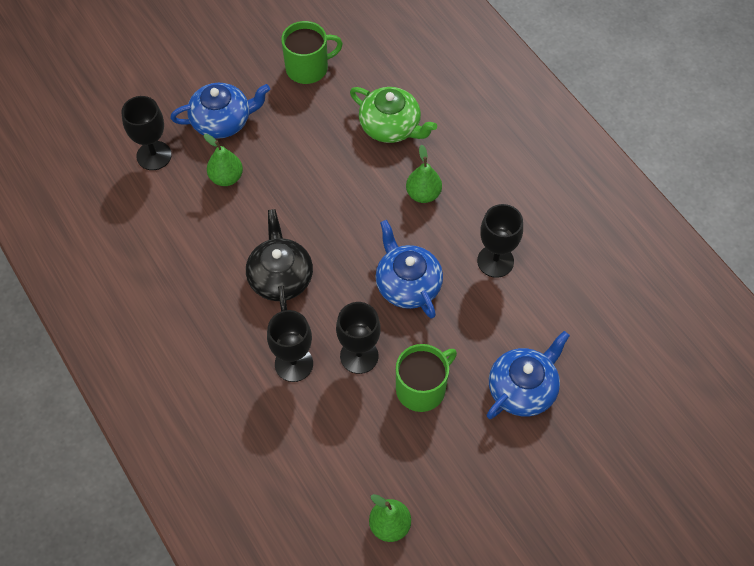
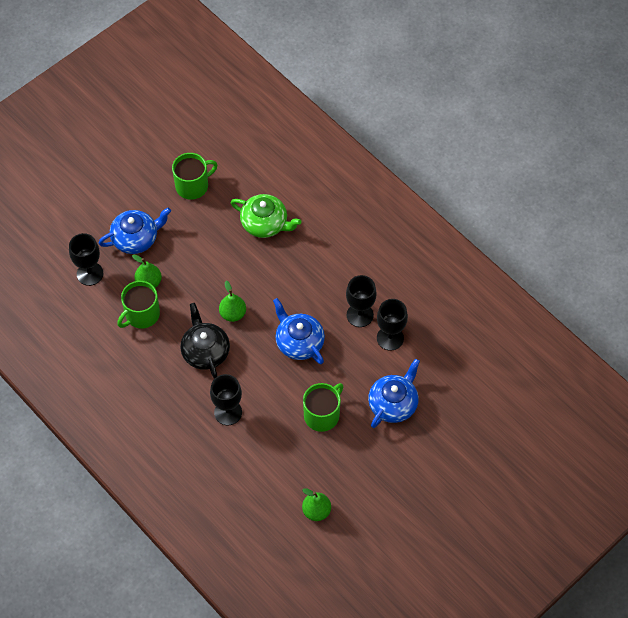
camera: 10 degrees left, 0 degrees up
black goblet [336,302,381,374] -> black goblet moved to [377,299,408,351]
green pear [406,144,442,203] -> green pear moved to [219,281,246,322]
none -> green mug [117,281,160,329]

